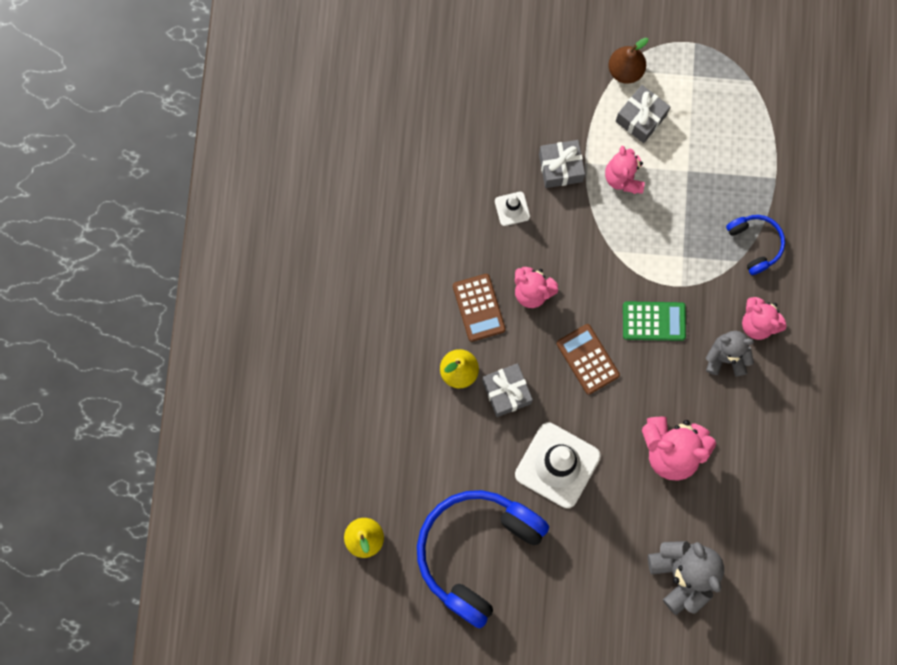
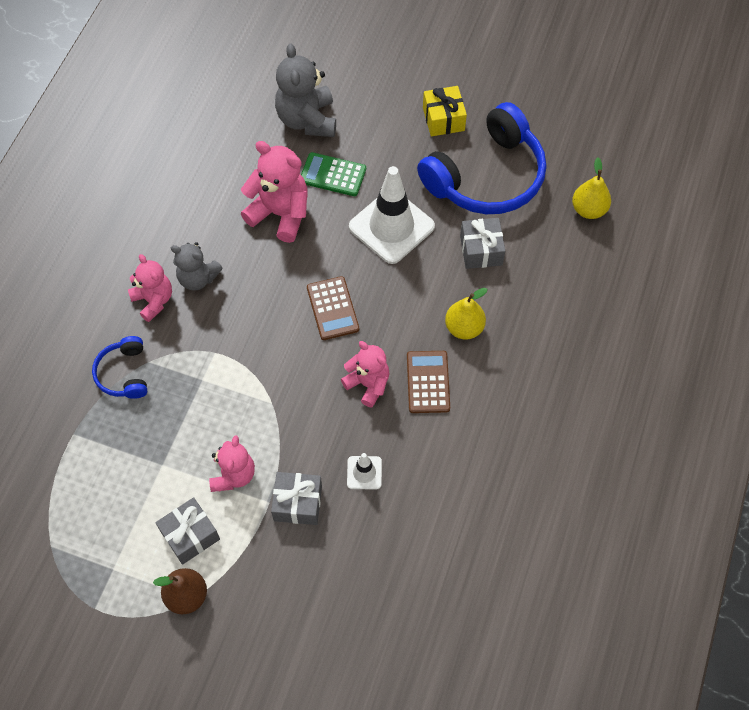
camera: 165 degrees left, 15 degrees down
grey gift [482,363,533,417] -> grey gift moved to [460,218,505,269]
green calculator [623,301,686,341] -> green calculator moved to [301,152,366,196]
none -> yellow gift [423,86,467,136]

